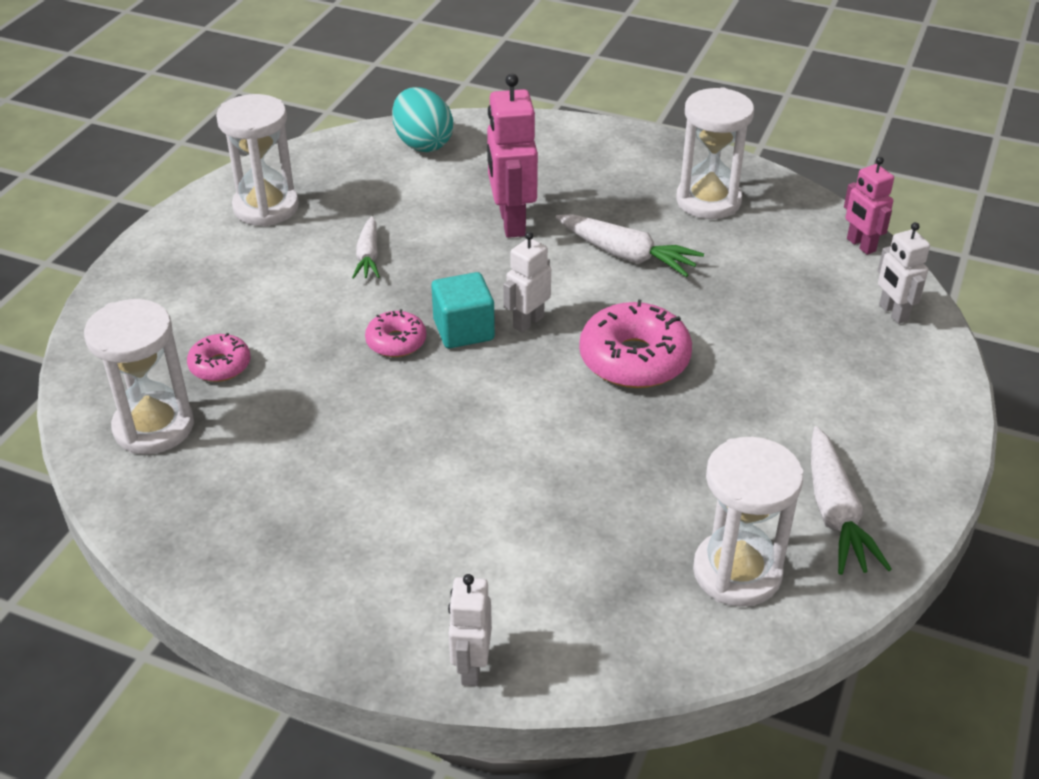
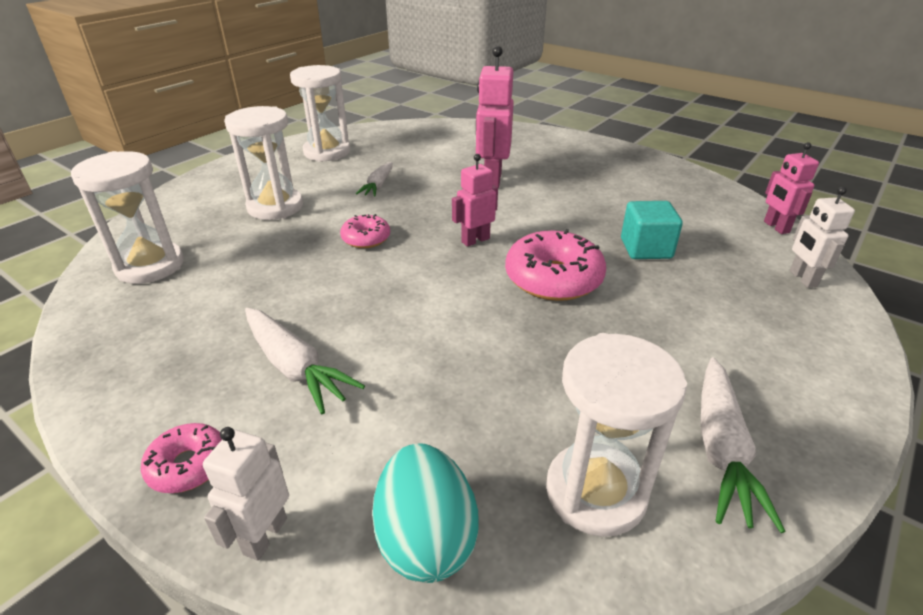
camera: 15 degrees right, 5 degrees down
pink donut [187,333,250,382] -> pink donut moved to [141,423,222,493]
turquoise egg [392,87,453,152] -> turquoise egg moved to [372,443,479,583]
turquoise cube [431,272,495,348] -> turquoise cube moved to [621,201,683,259]
white robot [503,232,551,333] -> pink robot [452,154,498,247]
white carrot [556,214,704,277] -> white carrot moved to [245,308,365,414]
white hourglass [676,87,754,219] -> white hourglass moved to [224,106,303,220]

